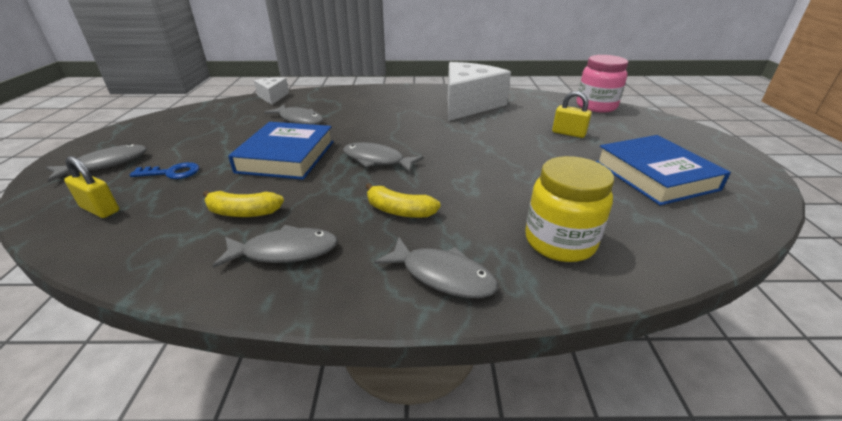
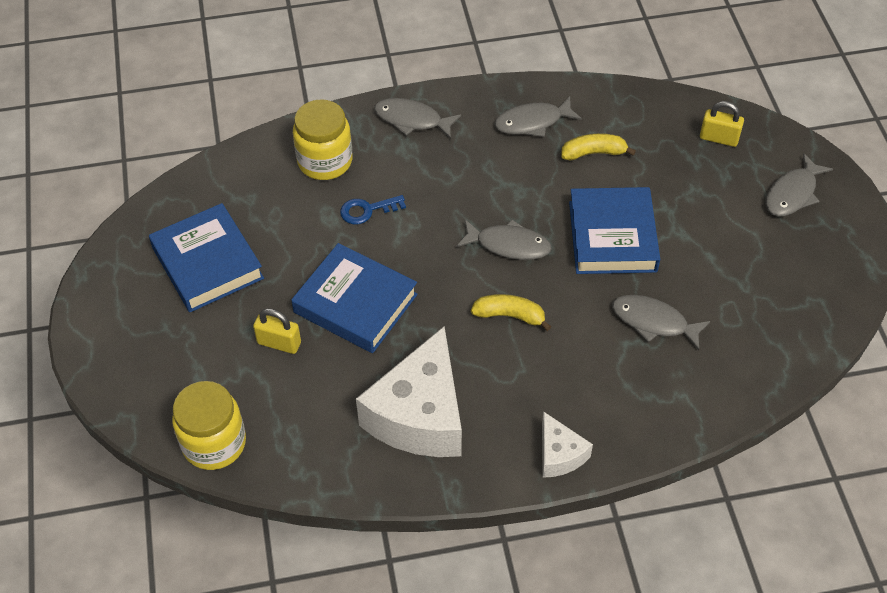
camera: 170 degrees right, 20 degrees up
blue key [129,162,199,179] -> blue key moved to [340,195,406,224]
white cheese [254,77,289,105] -> white cheese moved to [542,411,593,478]
yellow banana [366,183,441,218] -> yellow banana moved to [471,294,551,331]
pink jar [577,55,628,112] -> yellow jar [172,381,246,470]
none -> blue book [291,243,418,353]

